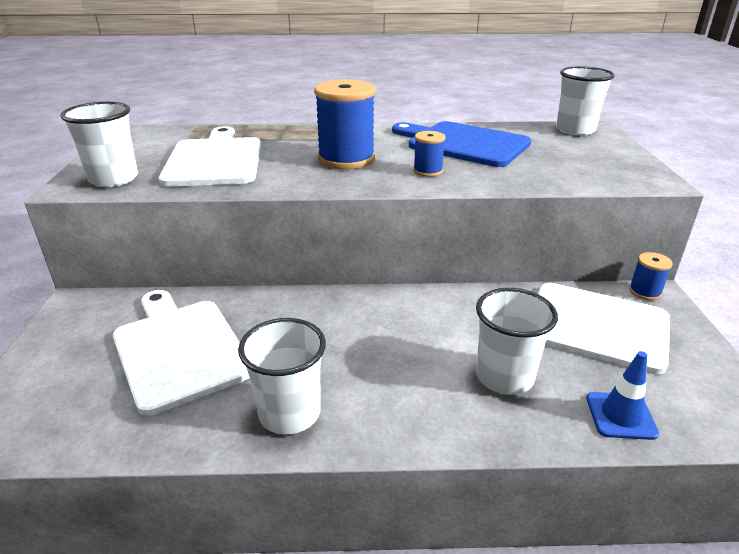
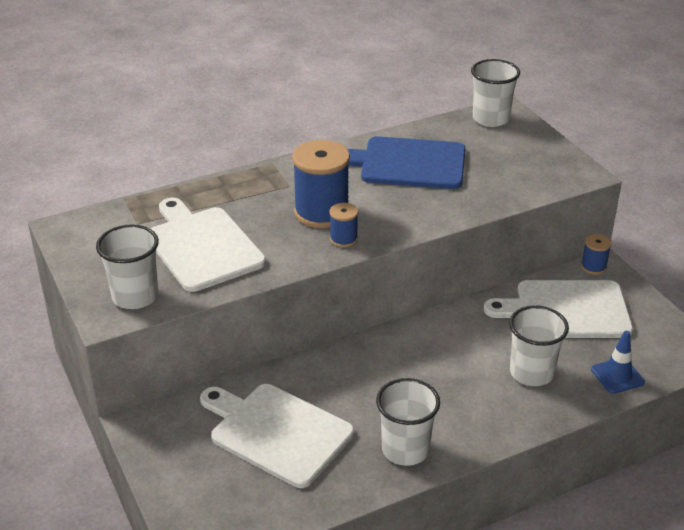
camera: 25 degrees left, 5 degrees up
blue spool [413,131,446,177] -> blue spool moved to [329,203,358,247]

